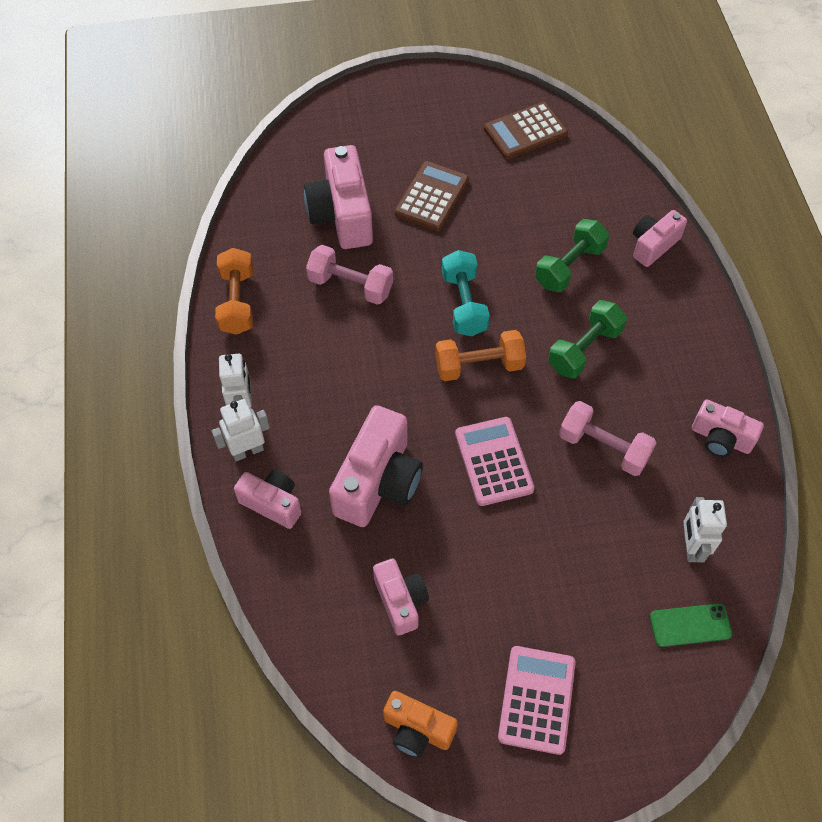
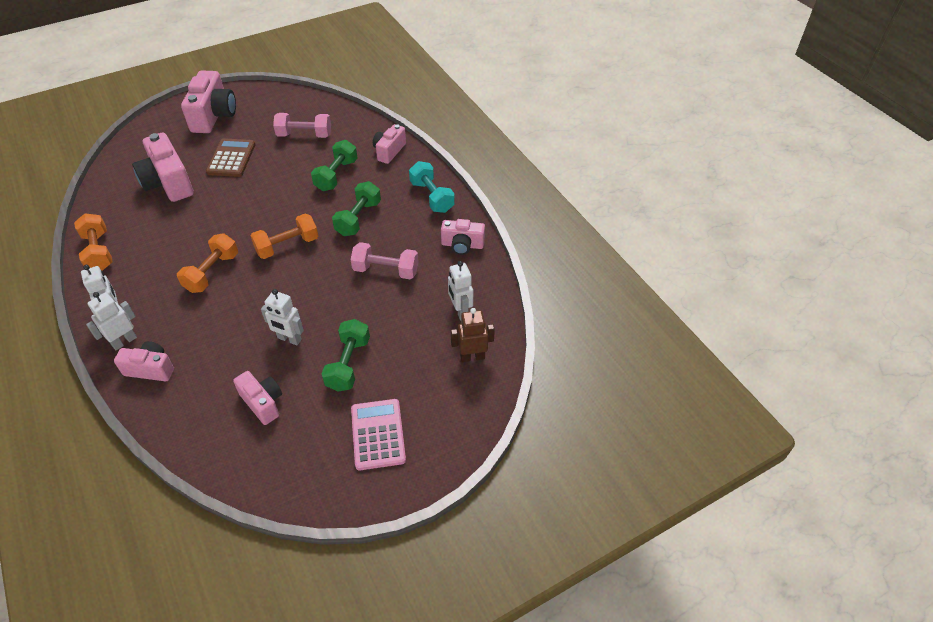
camera: 20 degrees left, 10 degrees down
pink dumbbell [306,245,393,305] -> pink dumbbell moved to [273,113,331,138]
pink camera [329,405,423,527] -> pink camera moved to [181,70,236,133]
orange camera [383,691,458,758] -> none
turquoise dumbbell [442,250,490,336] -> turquoise dumbbell moved to [409,161,455,213]
pink calculator [455,417,535,506] -> none
brown calculator [484,102,568,159] -> none
green phone [650,603,732,647] -> brown robot [451,308,495,362]
none -> orange dumbbell [177,233,238,293]
none -> white robot [261,289,304,345]
none -> green dumbbell [322,319,370,392]

